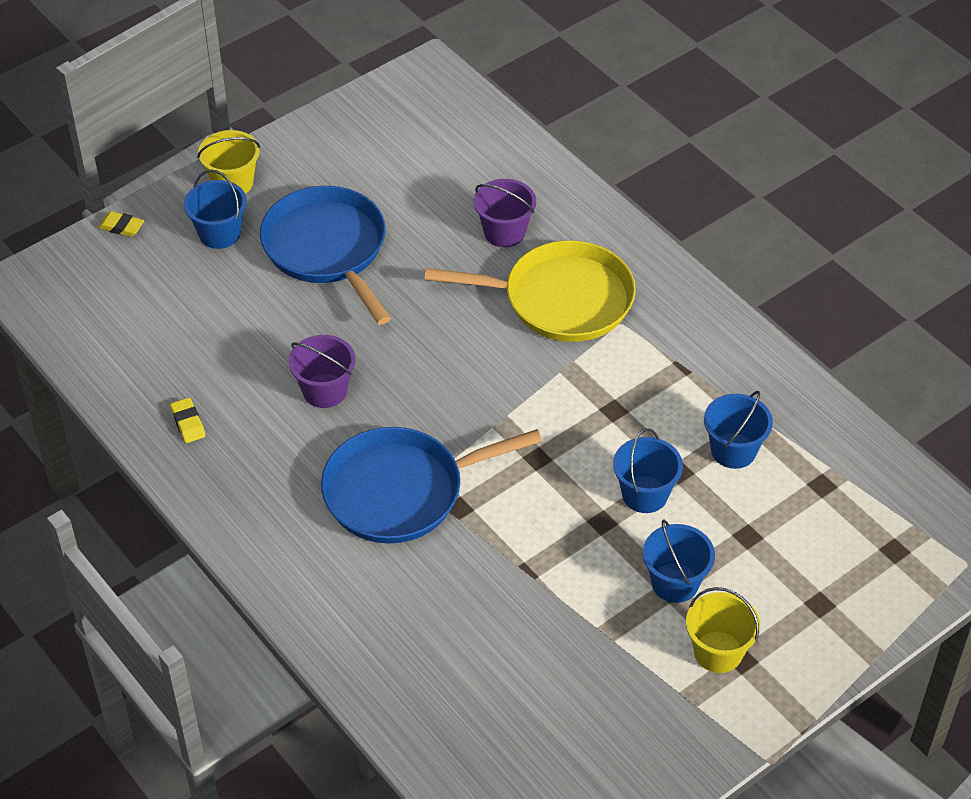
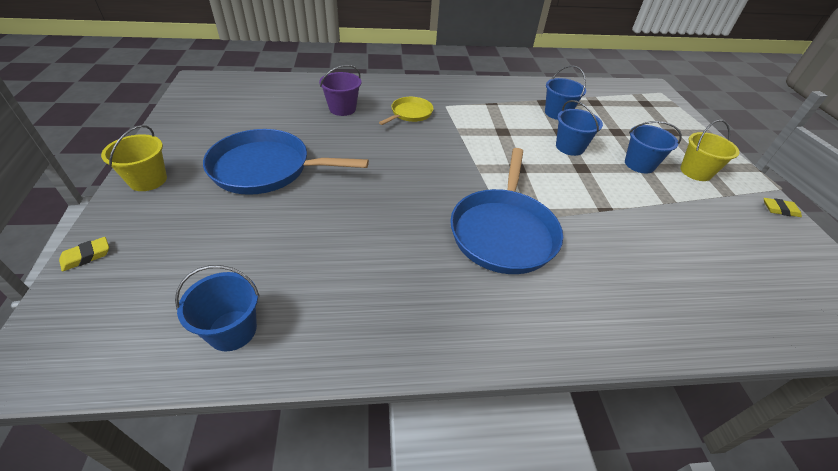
camera: 60 degrees left, 5 degrees down
yellow eraser [170,398,206,443] -> yellow eraser moved to [763,198,802,217]
blue bucket [184,170,247,249] -> blue bucket moved to [175,265,260,352]
purple bucket [288,335,356,408] -> none
yellow pan [424,240,636,342] -> yellow pan [379,97,433,125], size x0.53

